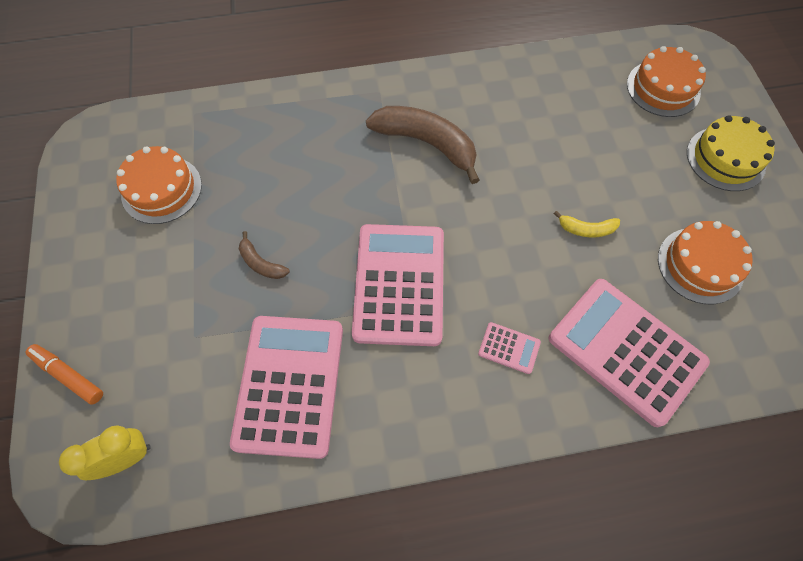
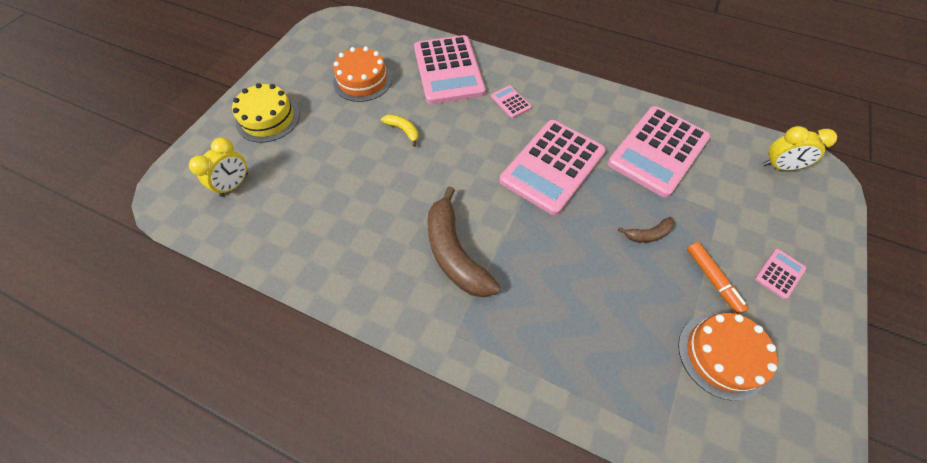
camera: 145 degrees left, 5 degrees down
orange marker [25,344,103,405] -> orange marker moved to [687,242,749,314]
brown banana [239,231,290,279] -> brown banana turned 90 degrees clockwise [618,217,675,243]
orange cake [627,46,706,117] -> yellow clock [189,137,248,197]
none -> pink calculator [755,249,806,299]

